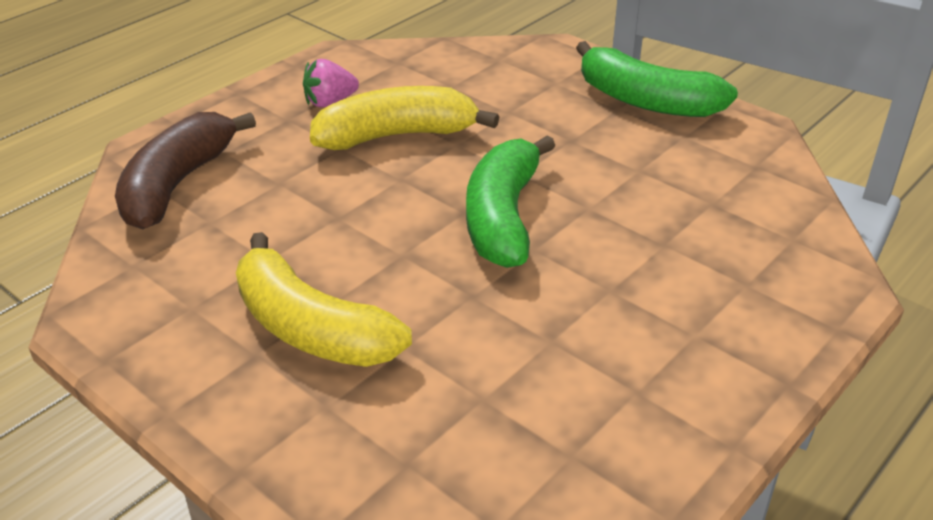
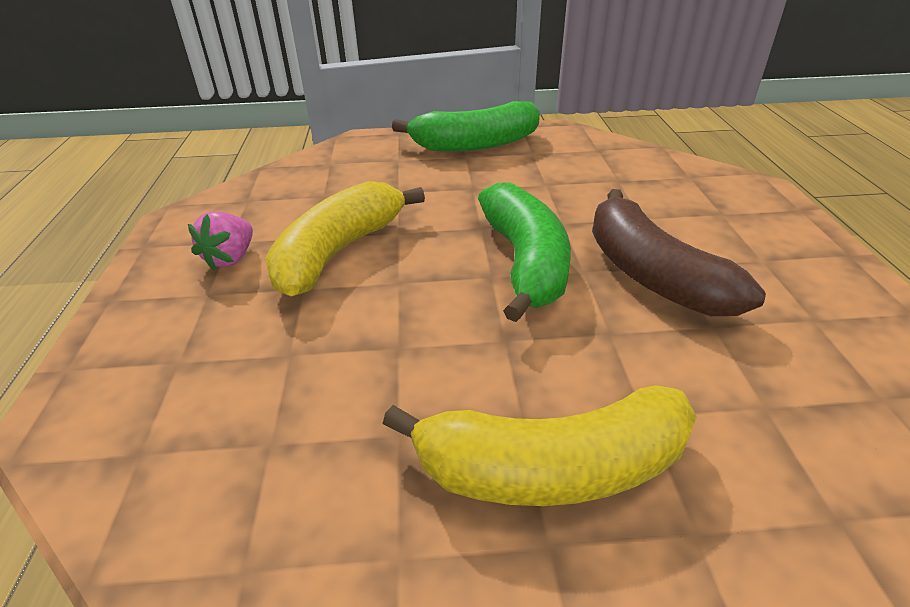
camera: 45 degrees left, 0 degrees up
brown banana [115,112,256,229] -> brown banana moved to [592,189,766,316]
green banana [466,135,555,268] -> green banana turned 150 degrees counterclockwise [478,183,571,322]

